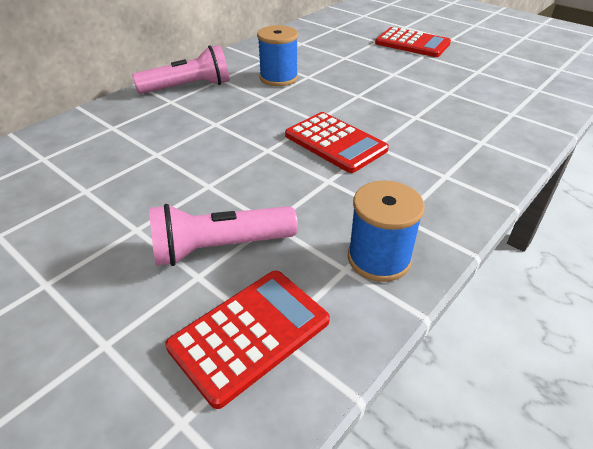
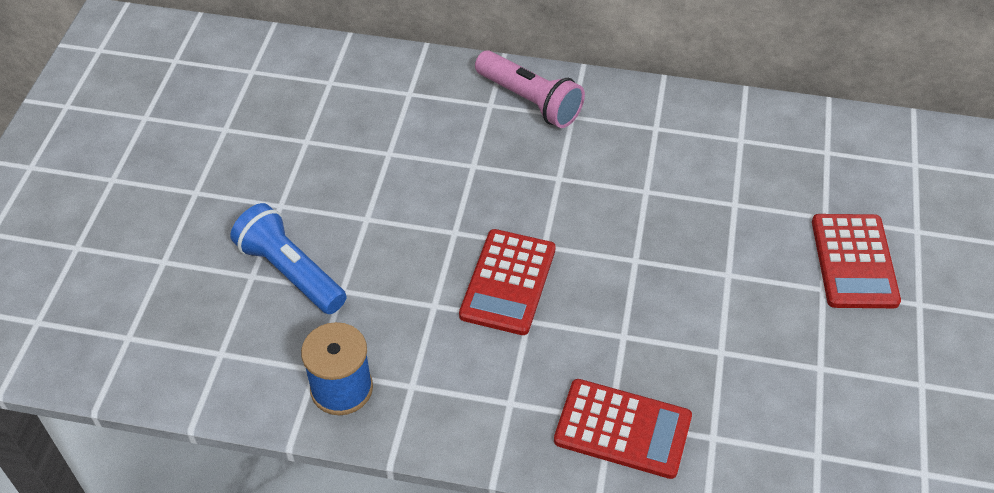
camera: 60 degrees right, 10 degrees up
pink flashlight [149,204,298,266] -> blue flashlight [230,203,347,314]
red calculator [165,270,330,409] -> red calculator moved to [554,379,692,479]
blue spool [257,25,298,86] -> none

